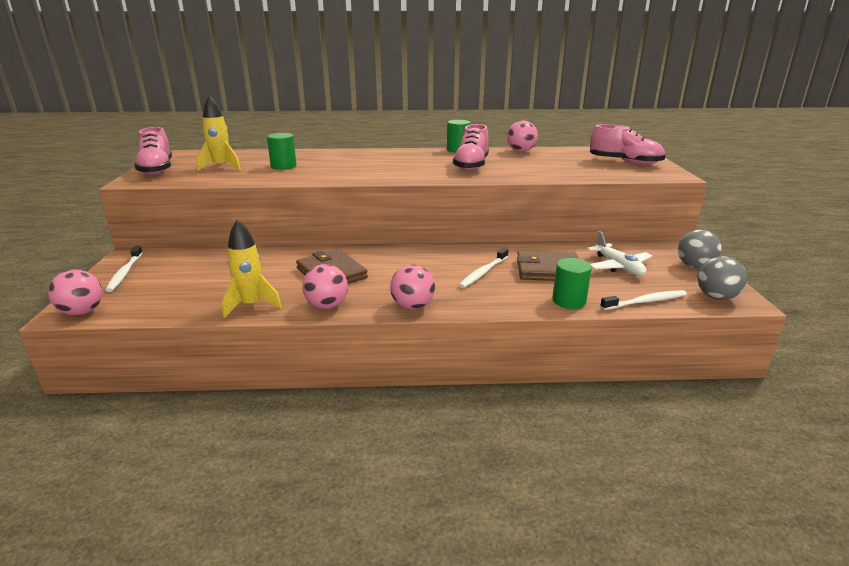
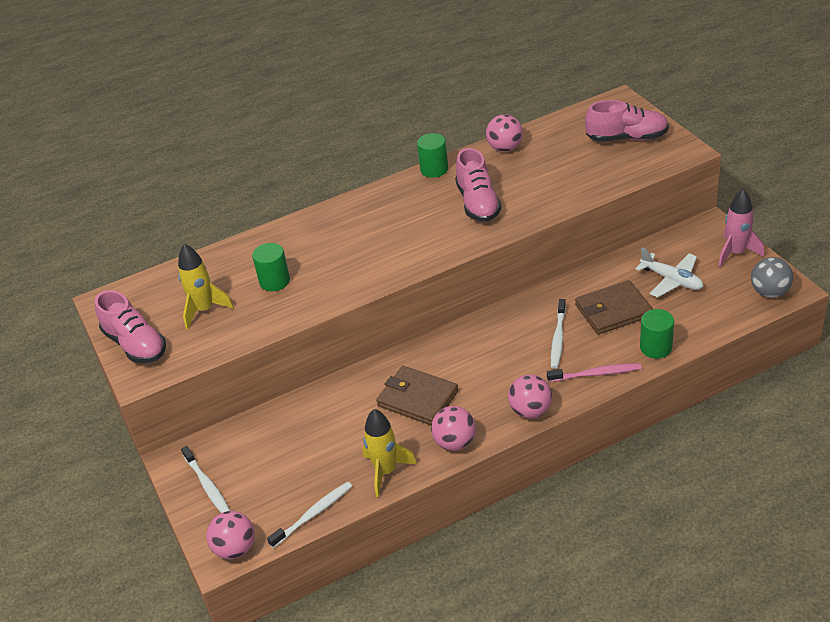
camera: 20 degrees left, 15 degrees up
white toothbrush [600,290,687,310] -> white toothbrush moved to [267,482,352,548]
grey ball [678,229,722,269] -> pink rocket [718,189,764,267]
none -> pink toothbrush [547,363,642,382]

